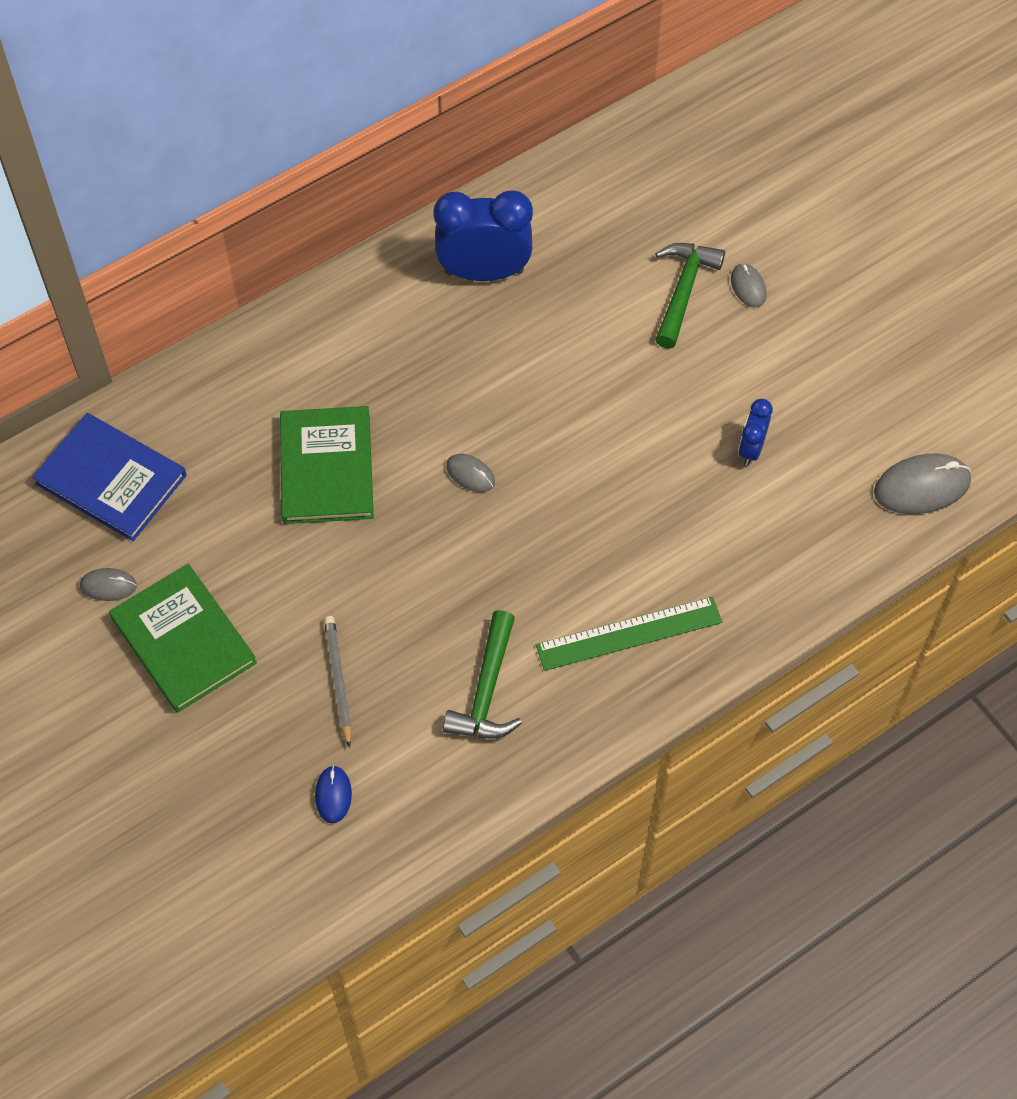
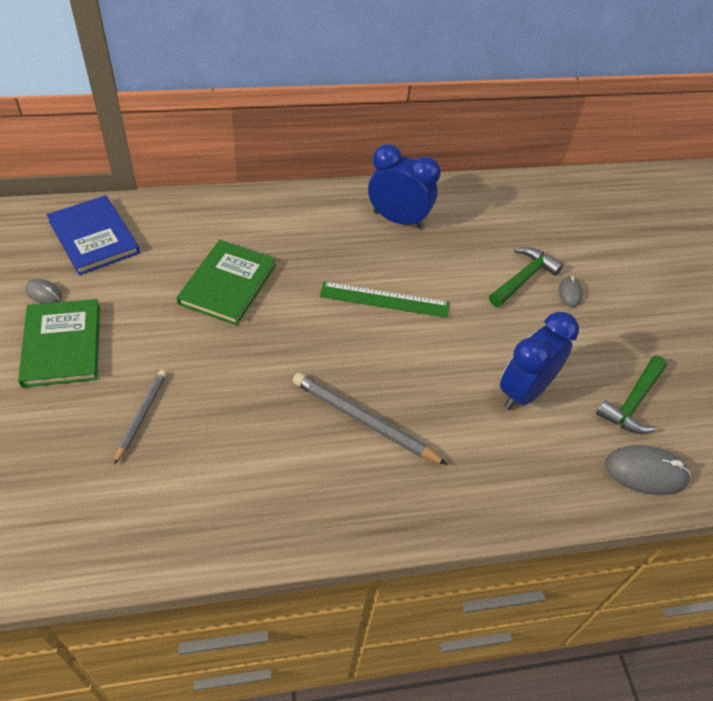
camera: 20 degrees right, 10 degrees down
blue mouse [315,765,352,823] -> none
green hammer [443,610,522,738] -> green hammer moved to [596,356,667,434]
grey mouse [446,454,495,492] -> none
green ruler [536,597,722,671] -> green ruler moved to [320,282,449,318]
blue clock [738,399,773,465] -> blue clock [500,312,579,410], size x1.96
none -> grey pencil [293,373,448,465]

